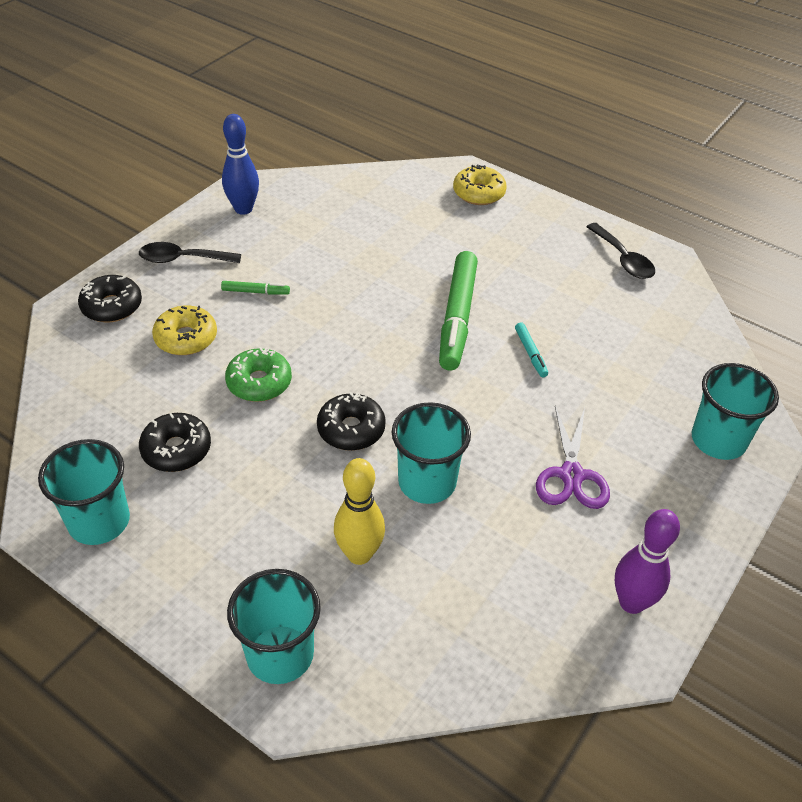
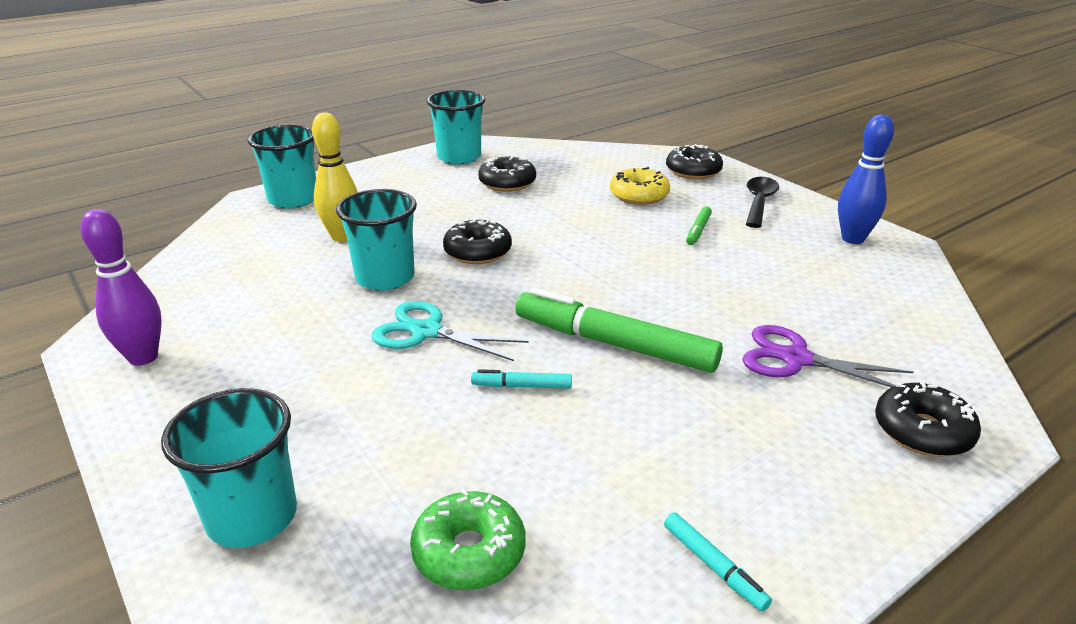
camera: 110 degrees right, 15 degrees down
green donut [225,347,292,402] -> green donut moved to [410,488,525,590]
yellow donut [453,165,507,205] -> black donut [875,382,981,457]
purple scissors [536,406,610,509] -> purple scissors moved to [742,325,914,387]
black spoon [586,223,655,279] -> turquoise marker [664,512,772,611]
none -> turquoise scissors [371,301,528,361]

